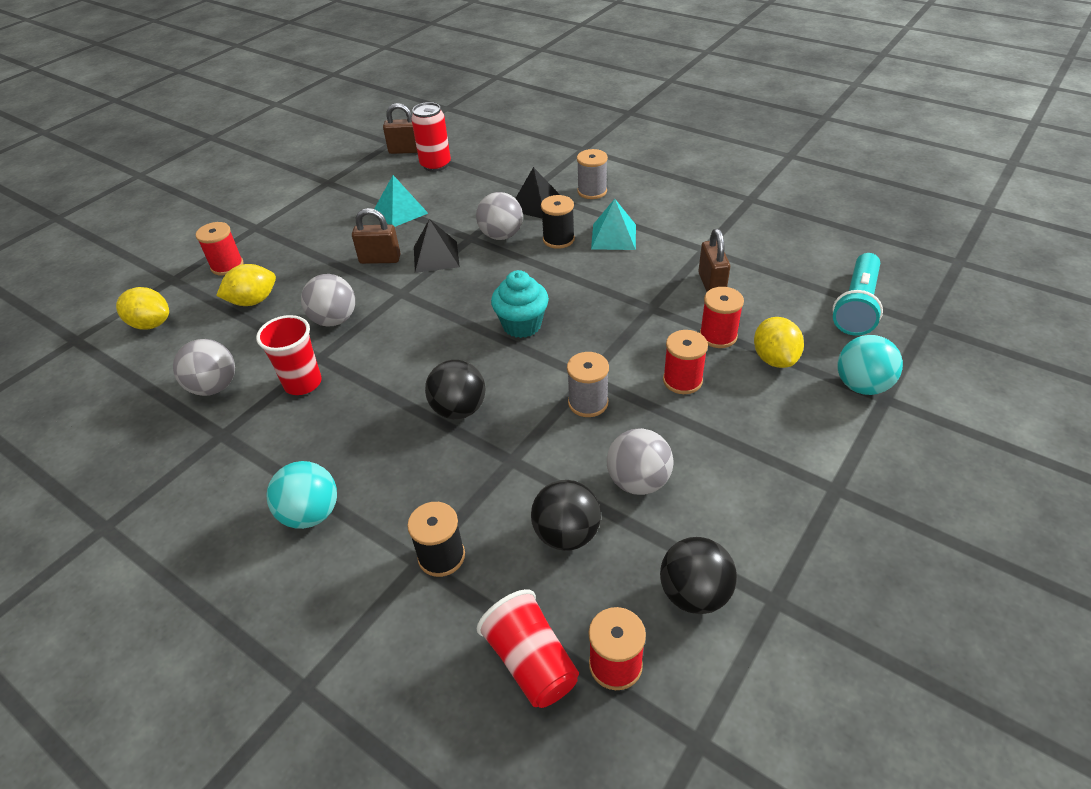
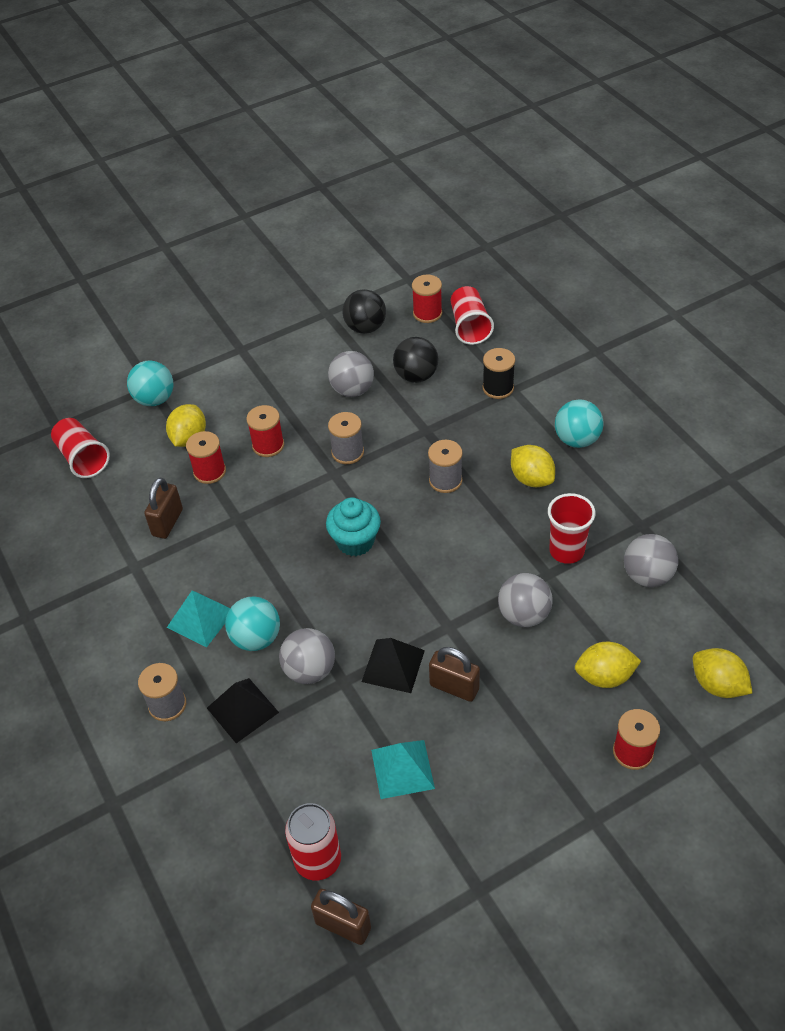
camera: 155 degrees left, 5 degrees up
black ball [425,360,485,419] -> grey spool [428,440,463,493]
black spool [541,195,575,249] -> turquoise ball [225,596,280,651]
turquoise flashlight [832,253,883,336] -> red cup [51,418,110,478]
none -> yellow lemon [511,445,555,487]

